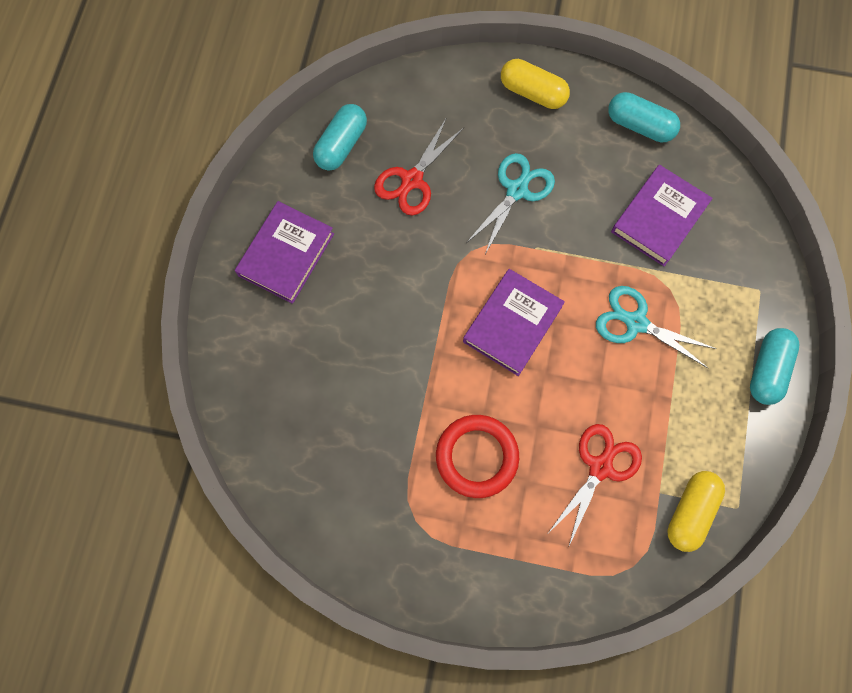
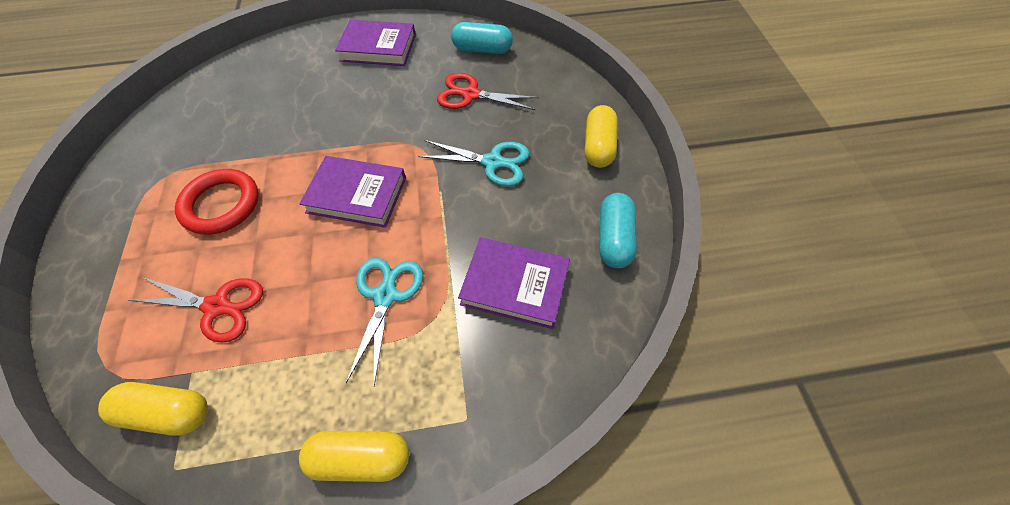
camera: 70 degrees right, 15 degrees down
turquoise capsule [750,328,799,405] -> yellow capsule [299,431,409,482]

